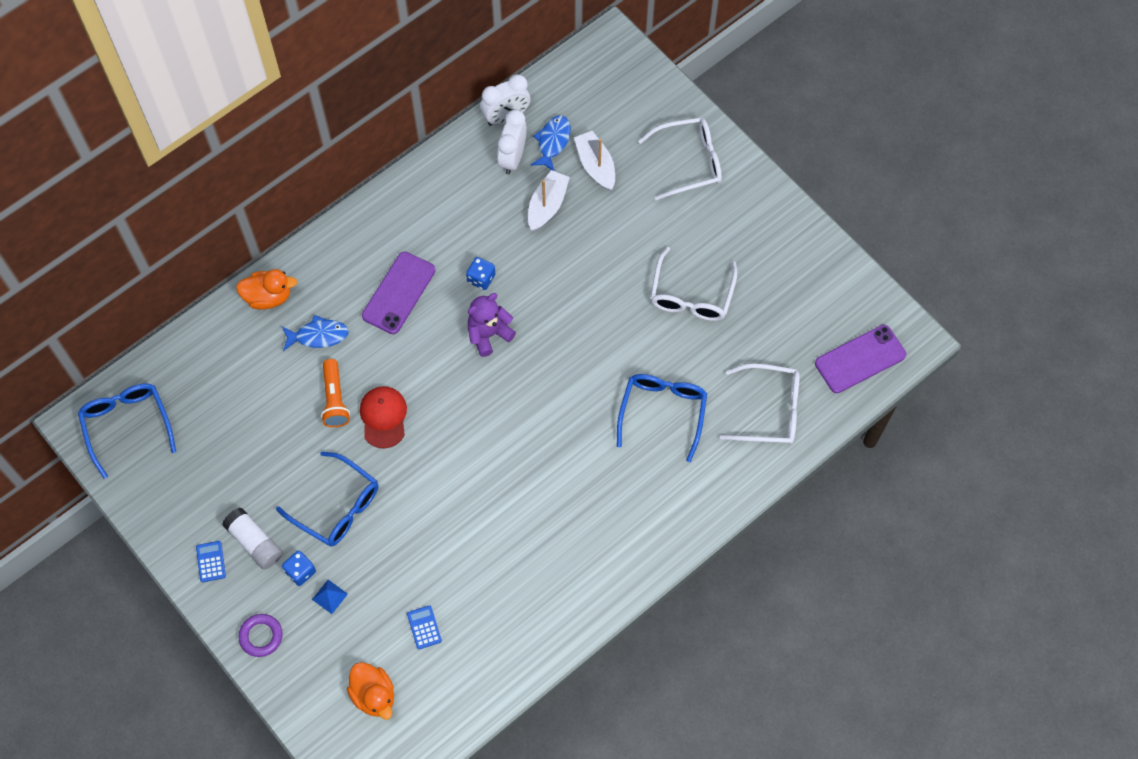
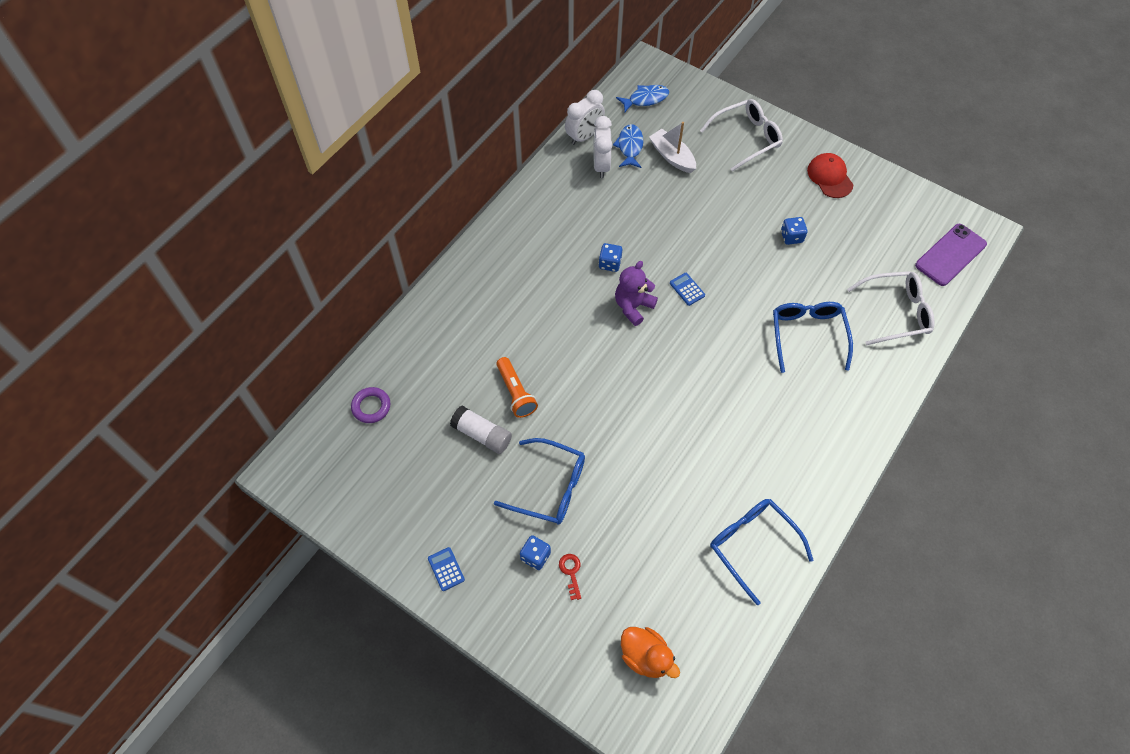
camera: 15 degrees left, 5 degrees down
blue glasses [78,383,176,479] -> blue glasses moved to [710,499,814,605]
white glue stick [222,508,283,569] -> white glue stick moved to [450,406,512,454]
orange duck [236,269,297,310] -> none
purple ring [238,614,283,657] -> purple ring moved to [351,387,390,423]
blue fish [282,315,349,351] -> blue fish moved to [616,85,669,112]
blue pyramid [312,580,348,614] -> red key [559,554,581,600]
red cap [360,386,407,448] -> red cap moved to [807,153,853,198]
purple phone [362,252,436,334] -> none
blue calculator [407,605,442,649] -> blue calculator moved to [670,273,705,306]
white boat [528,170,570,231] -> none
white glasses [650,247,738,321] -> blue dice [781,217,807,245]

